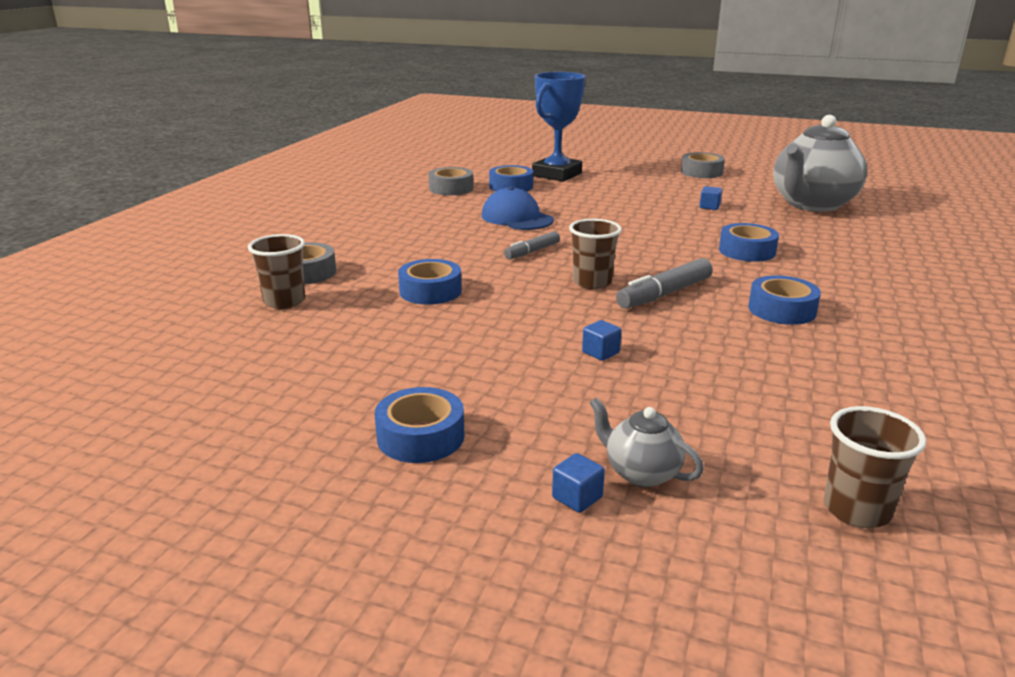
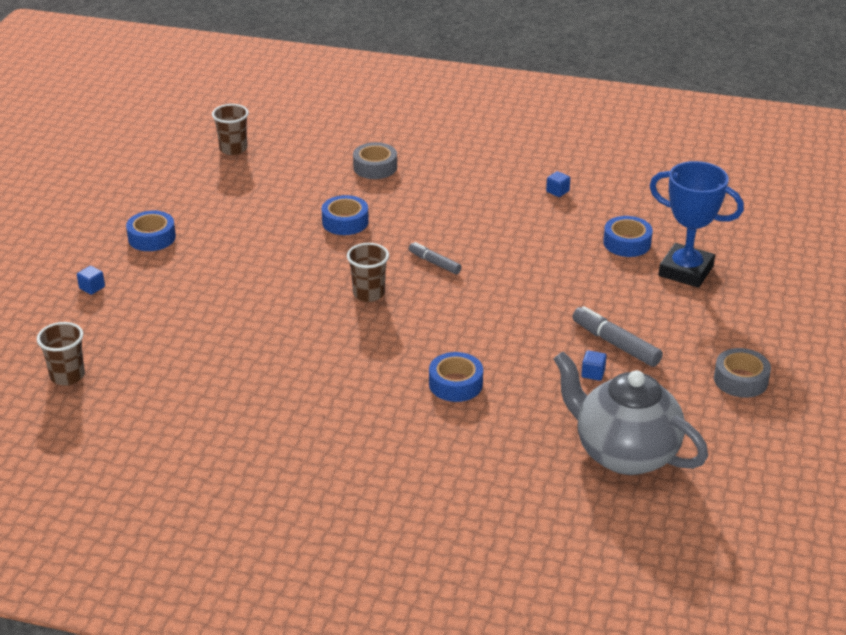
camera: 85 degrees right, 10 degrees up
brown cup [248,234,305,309] -> brown cup moved to [212,104,249,155]
grey tape [428,167,473,195] -> none
blue cap [482,187,554,230] -> none
blue cube [582,320,622,361] -> blue cube moved to [546,171,570,197]
grey teapot [589,397,704,487] -> none
grey marker [616,258,713,309] -> grey marker moved to [572,306,663,367]
blue tape [748,275,821,325] -> none

